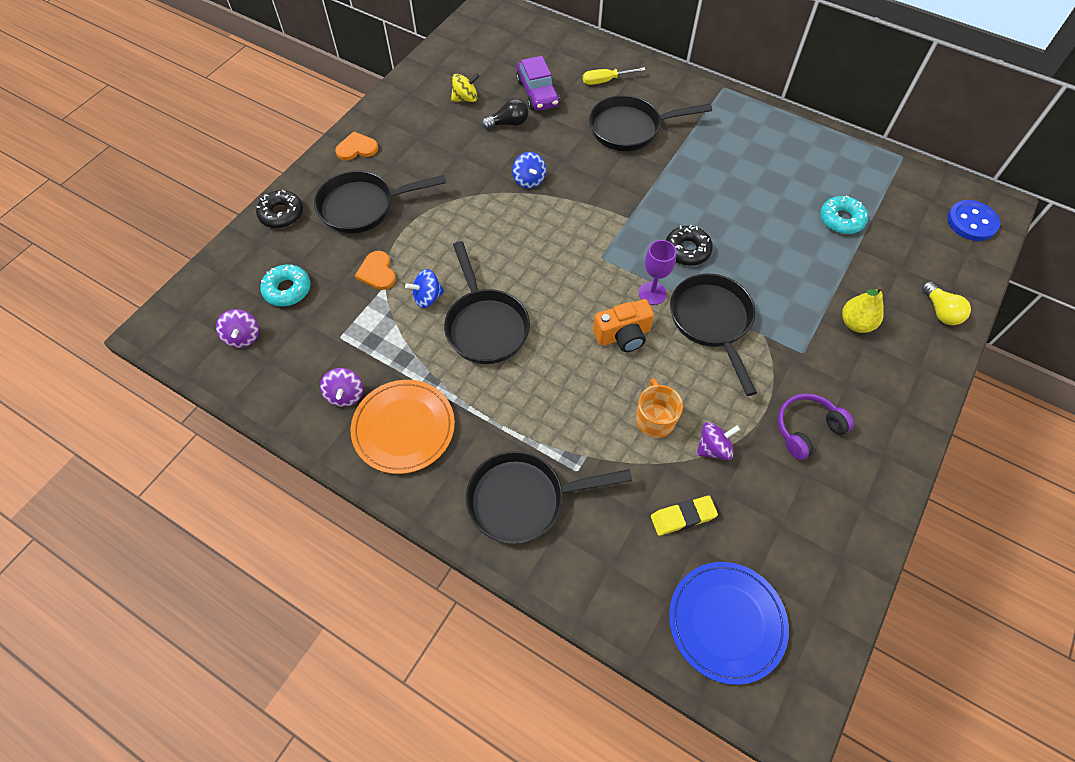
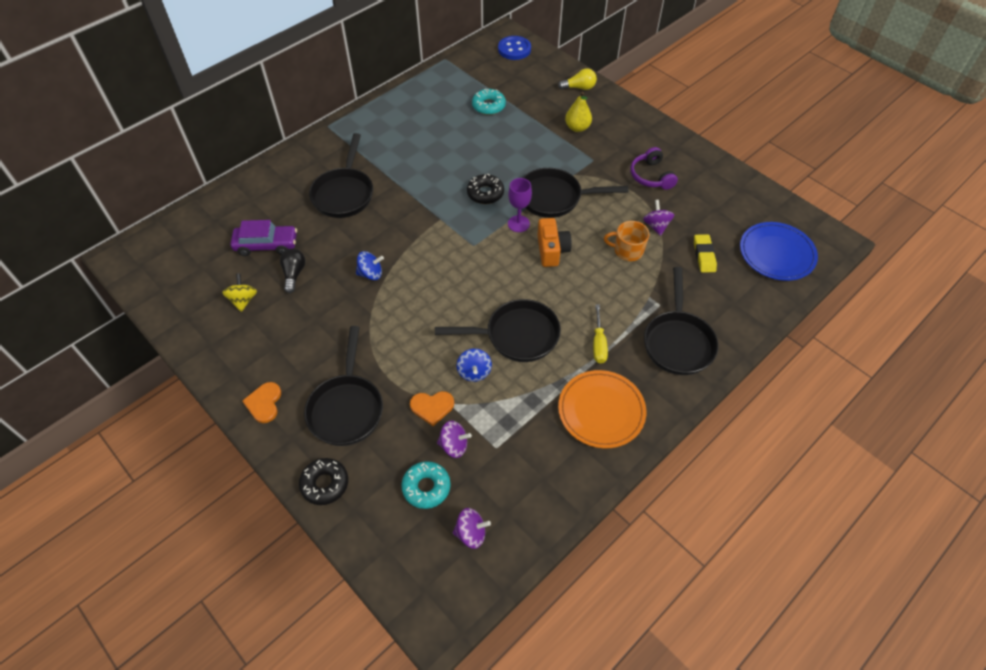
camera: 75 degrees left, 5 degrees down
purple spinning top [320,368,363,407] -> purple spinning top moved to [437,420,472,458]
yellow screwdriver [583,67,646,85] -> yellow screwdriver moved to [593,305,608,364]

